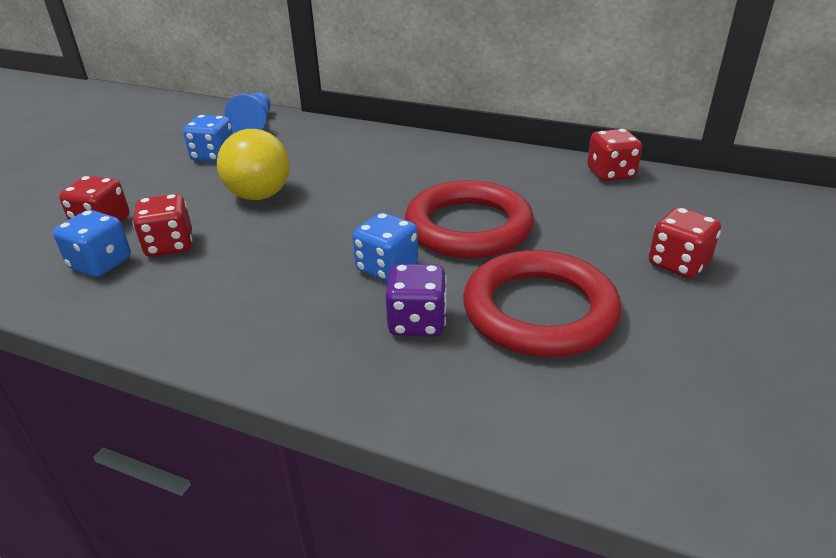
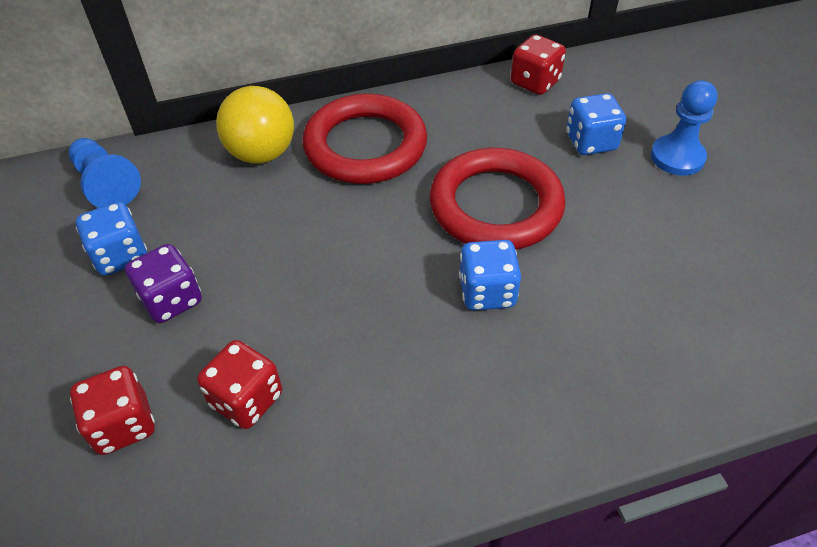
camera: 40 degrees left, 15 degrees up
blue dice [53,210,131,277] -> blue dice moved to [566,93,626,155]
yellow ball [217,129,290,200] -> yellow ball moved to [216,86,294,164]
purple dice [385,264,447,336] -> purple dice moved to [125,244,202,323]
red ring [463,250,621,357] -> red ring moved to [303,94,427,184]
red dice [648,207,721,278] -> blue pawn [651,80,718,176]

